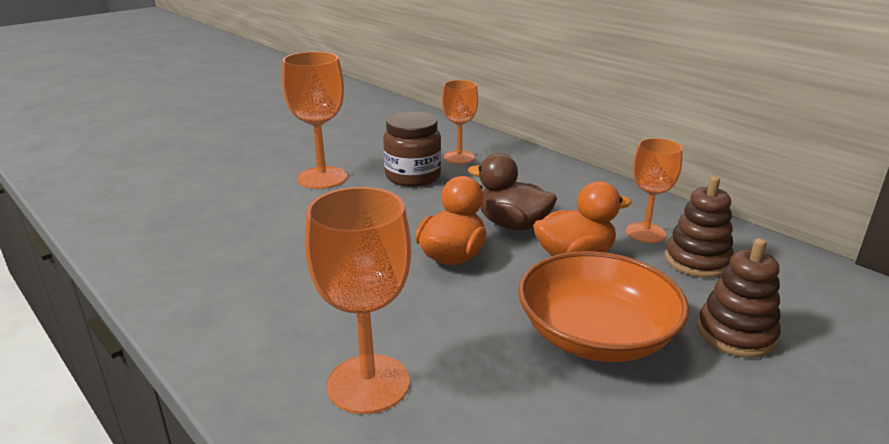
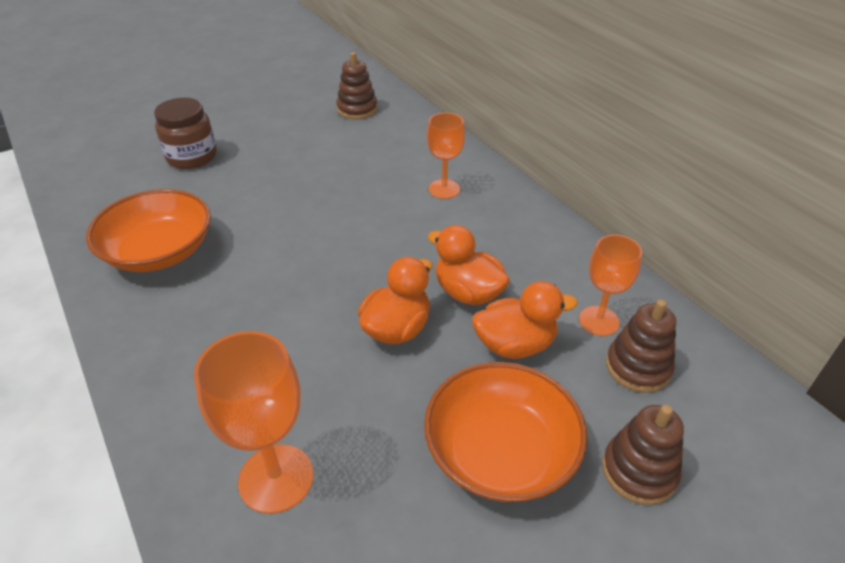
camera: 10 degrees right, 15 degrees up
orange goblet [282,52,348,189] -> none
brown jar [383,112,441,187] -> brown jar moved to [154,98,217,169]
brown duck [468,153,557,231] -> orange duck [428,225,510,305]
none -> orange bowl [86,189,211,272]
none -> brown stacking toy [336,52,378,119]

